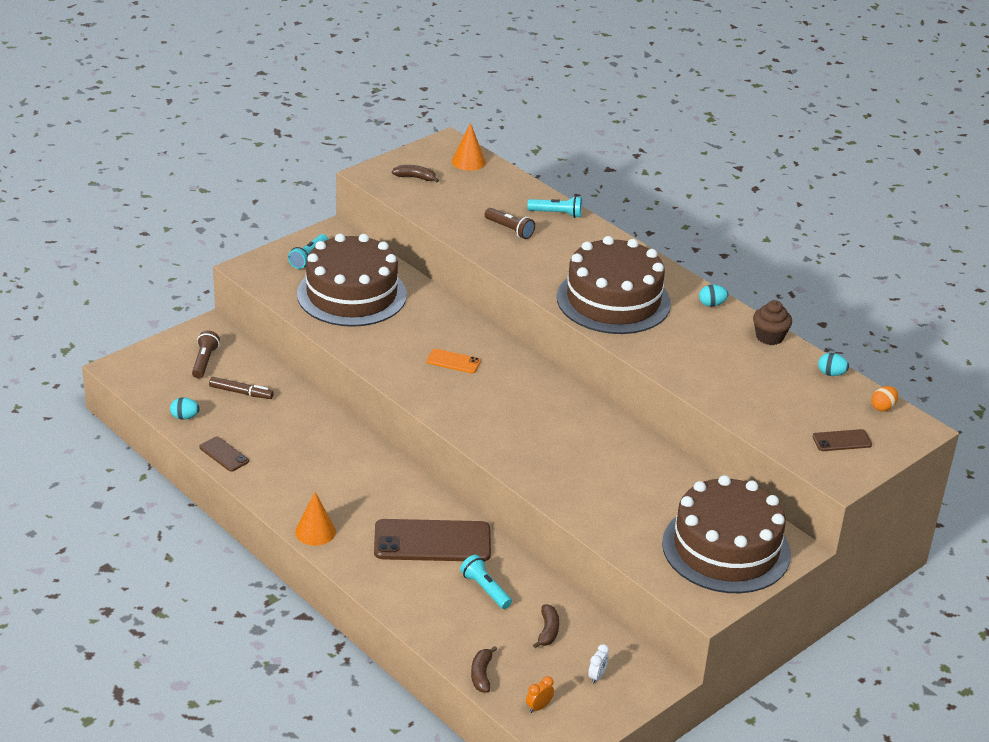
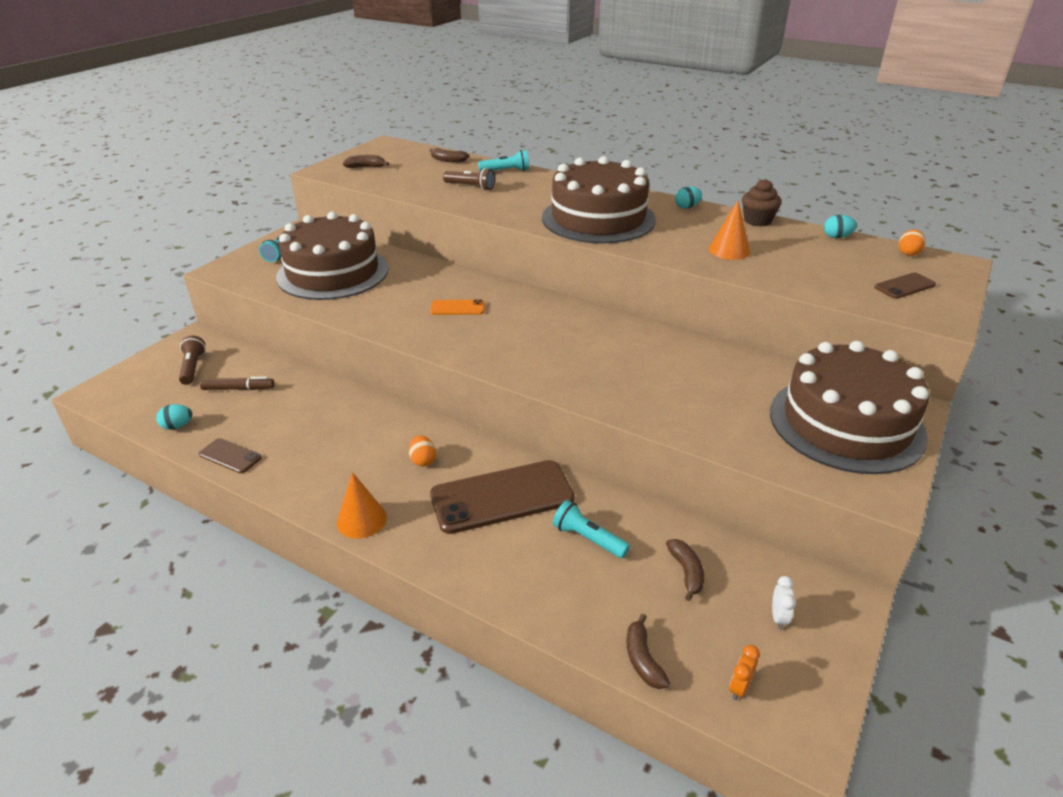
camera: 15 degrees left, 0 degrees up
orange cone [452,123,486,171] -> orange cone moved to [709,201,750,260]
none -> orange egg [409,436,436,466]
none -> brown banana [429,148,469,163]

